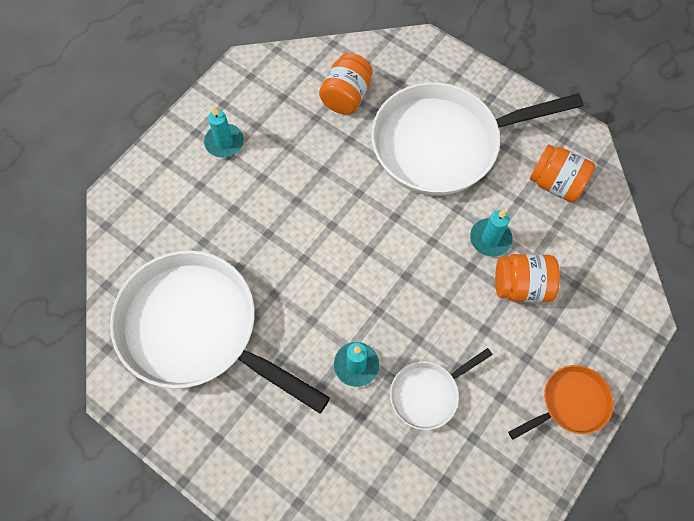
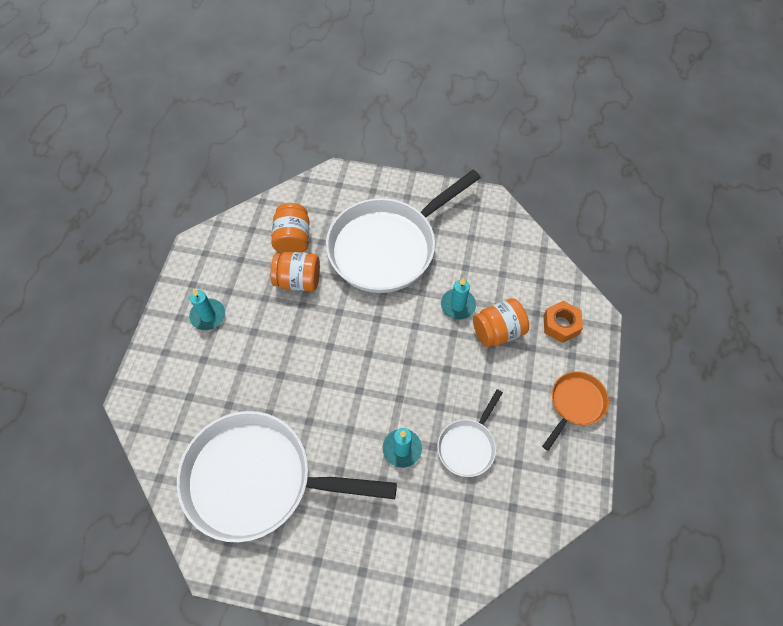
camera: 25 degrees left, 5 degrees down
orange jar [530,145,595,203] -> orange jar moved to [271,252,320,291]
none -> orange nut [544,301,583,343]

